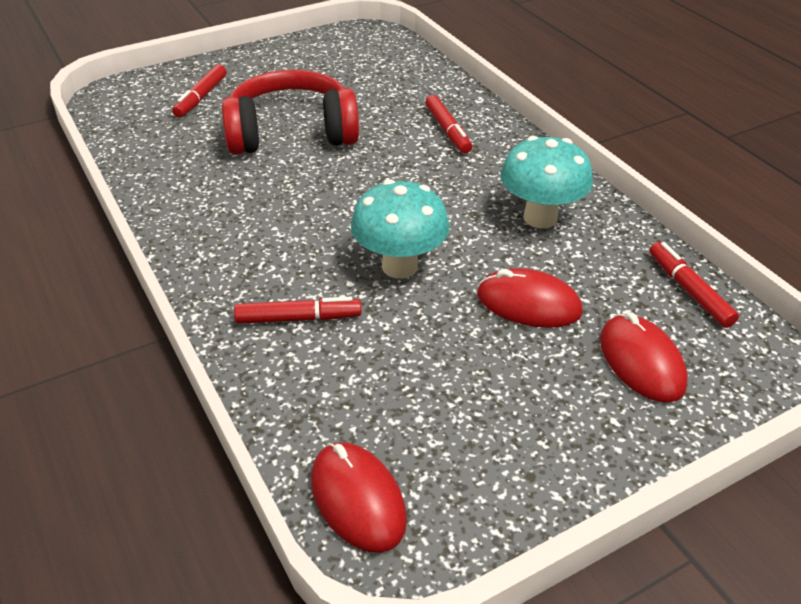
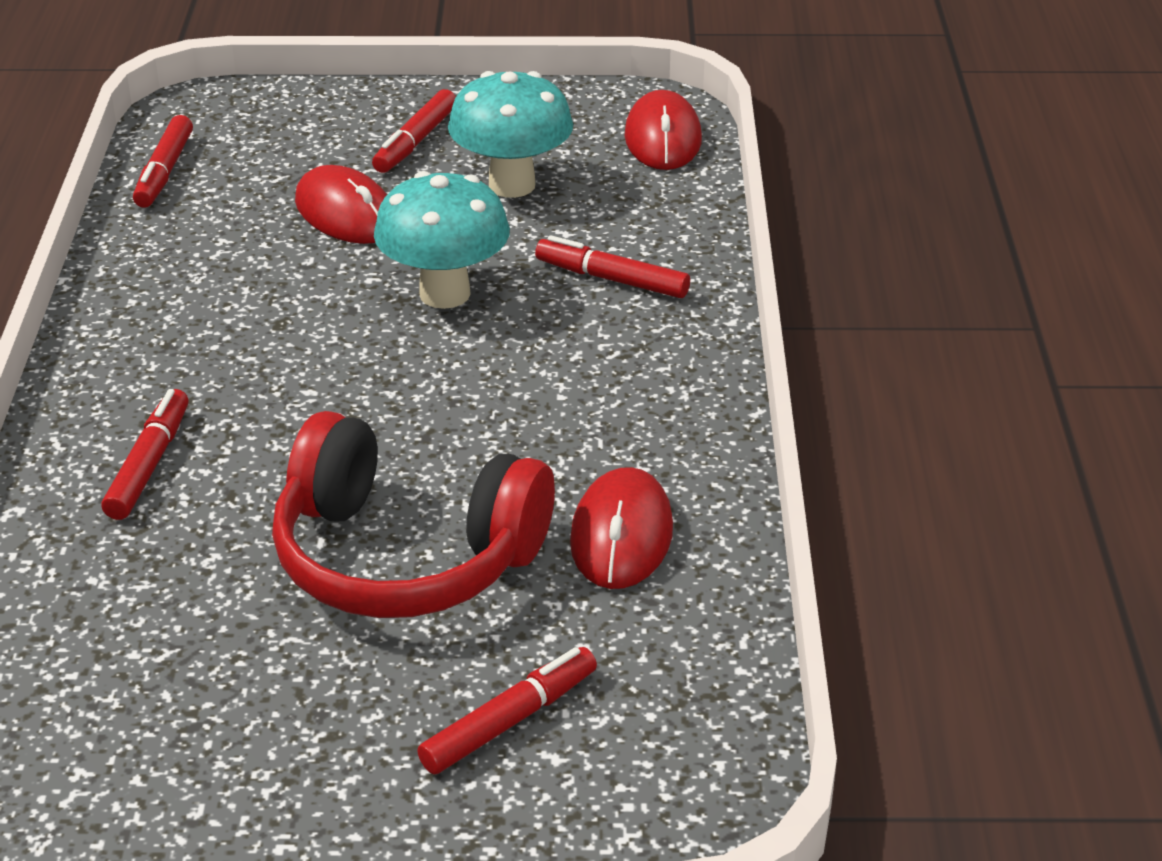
camera: 150 degrees left, 5 degrees down
turquoise mushroom [500,136,593,229] -> turquoise mushroom moved to [448,71,573,198]
red mouse [600,312,688,403] -> red mouse moved to [570,467,673,589]
none -> red marker [372,89,456,173]

